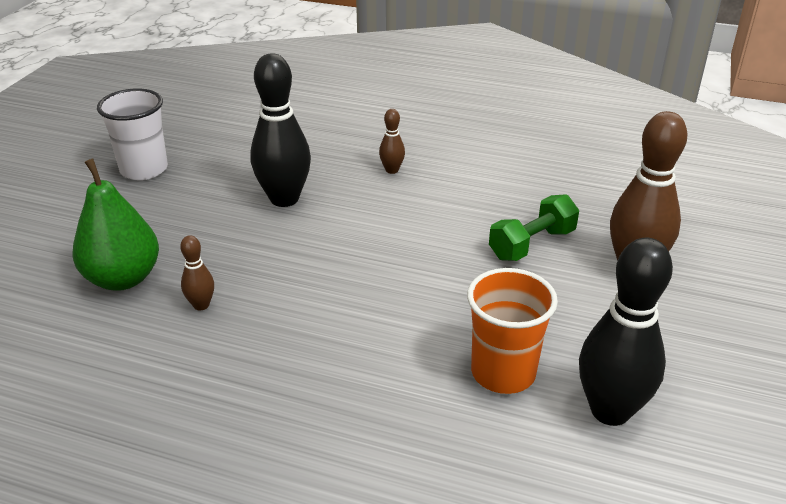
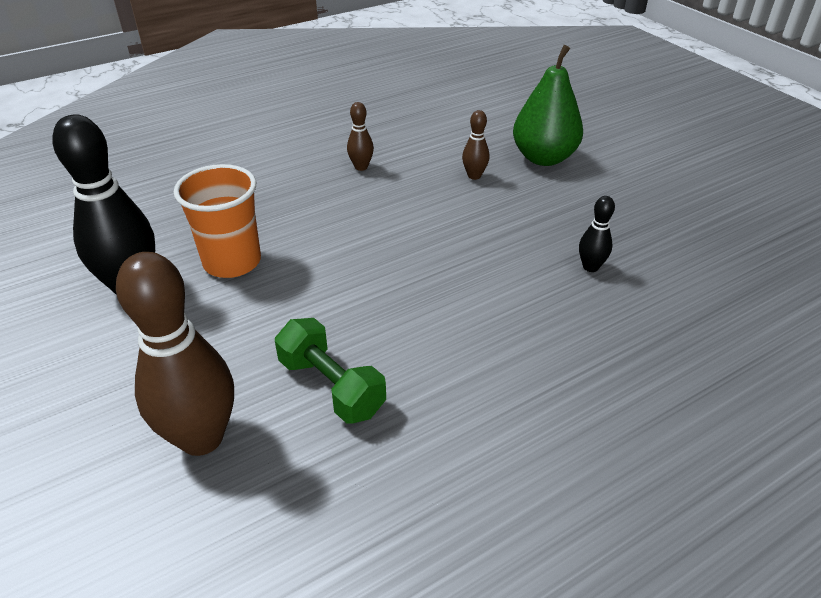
camera: 130 degrees right, 5 degrees up
white cup [97,89,168,180] -> none
black bowling pin [250,53,311,207] -> black bowling pin [579,196,615,272], size x0.47
brown bowling pin [379,109,405,174] -> brown bowling pin moved to [347,102,374,171]
green dumbbell [489,194,579,261] -> green dumbbell turned 45 degrees counterclockwise [275,318,386,424]

